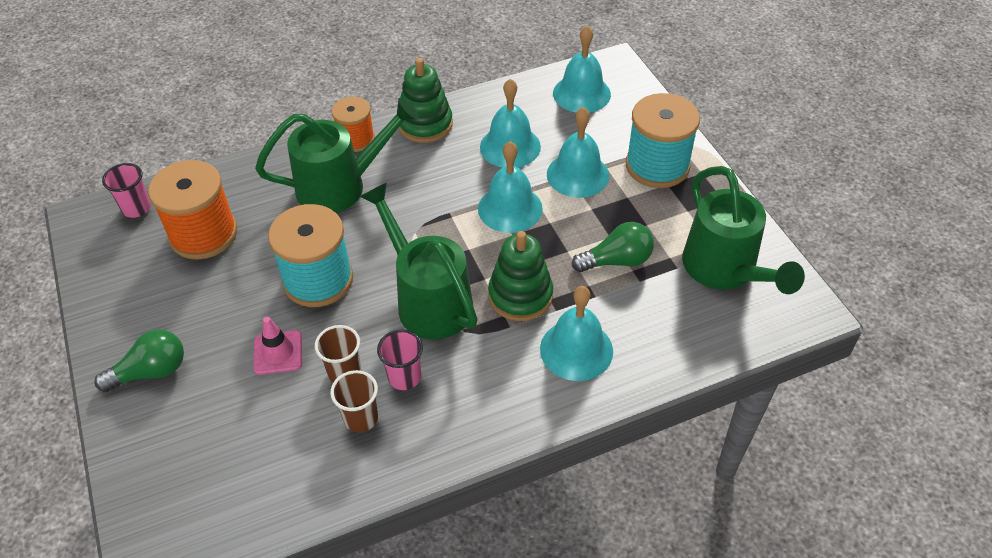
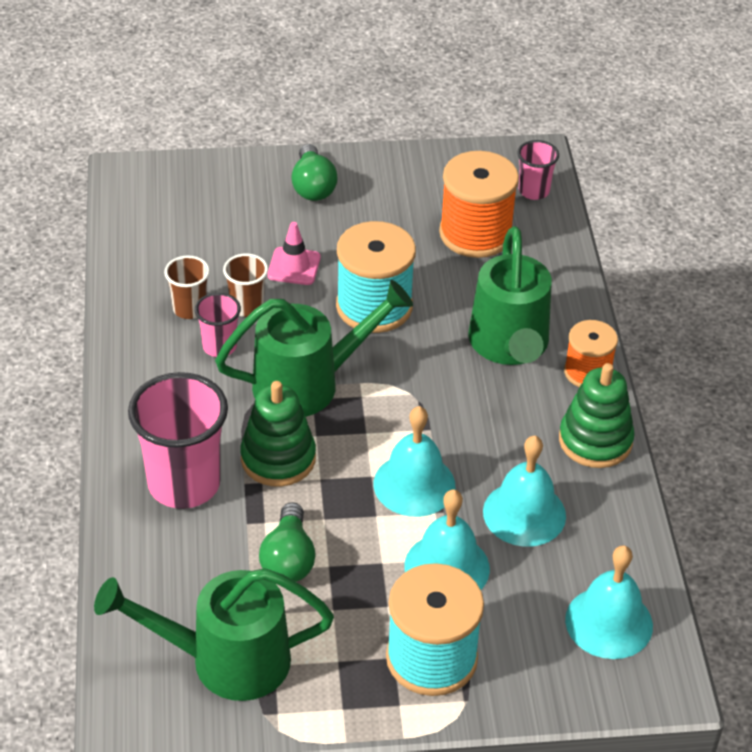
camera: 105 degrees right, 5 degrees down
turquoise bell [540,286,613,381] -> pink cup [128,372,228,509]

